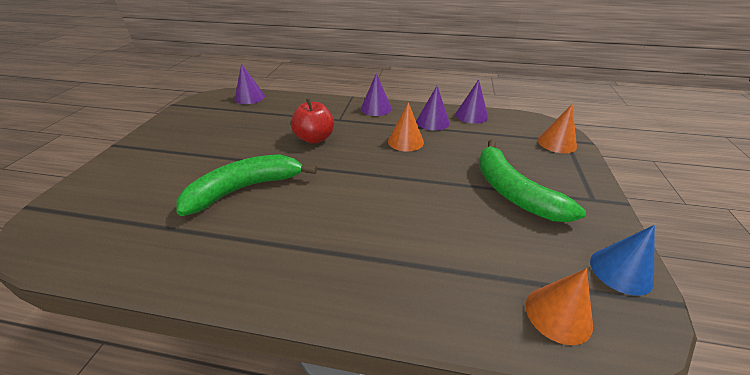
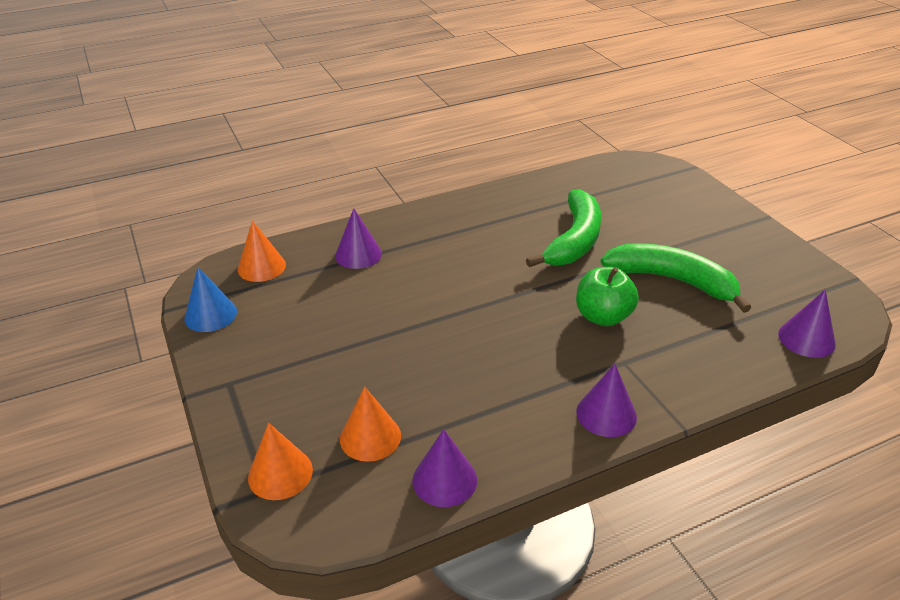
camera: 145 degrees right, 0 degrees up
red apple [291,98,334,144] -> green apple [576,267,639,326]
orange cone [388,102,424,152] -> orange cone moved to [340,387,401,462]
purple cone [416,85,450,131] -> purple cone moved to [335,208,382,269]
green banana [479,140,586,222] -> green banana moved to [600,243,751,313]

